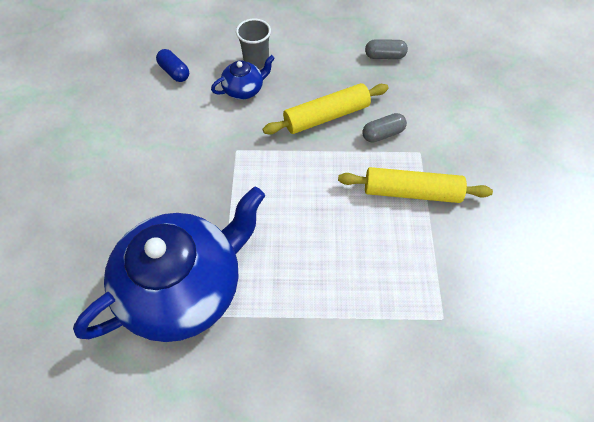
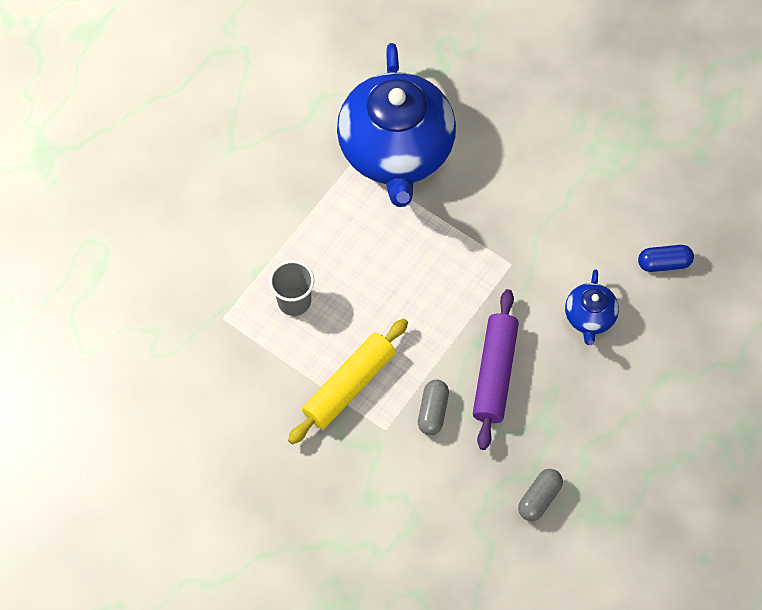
camera: 125 degrees right, 5 degrees up
grey cup [236,19,271,69] -> grey cup moved to [269,260,314,316]
yellow rolling pin [263,83,389,135] -> purple rolling pin [473,289,519,450]

